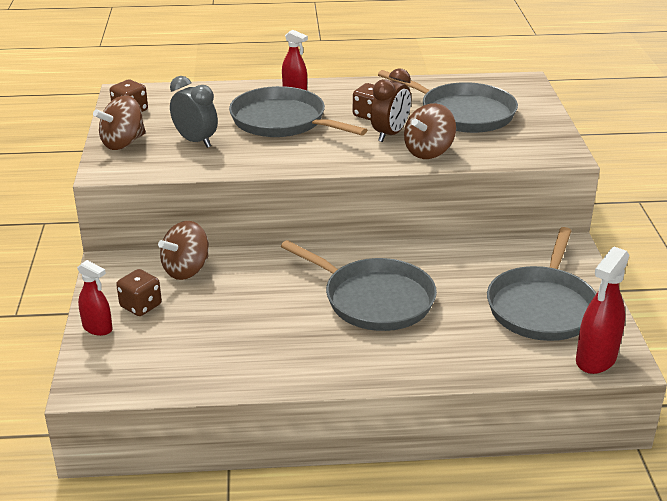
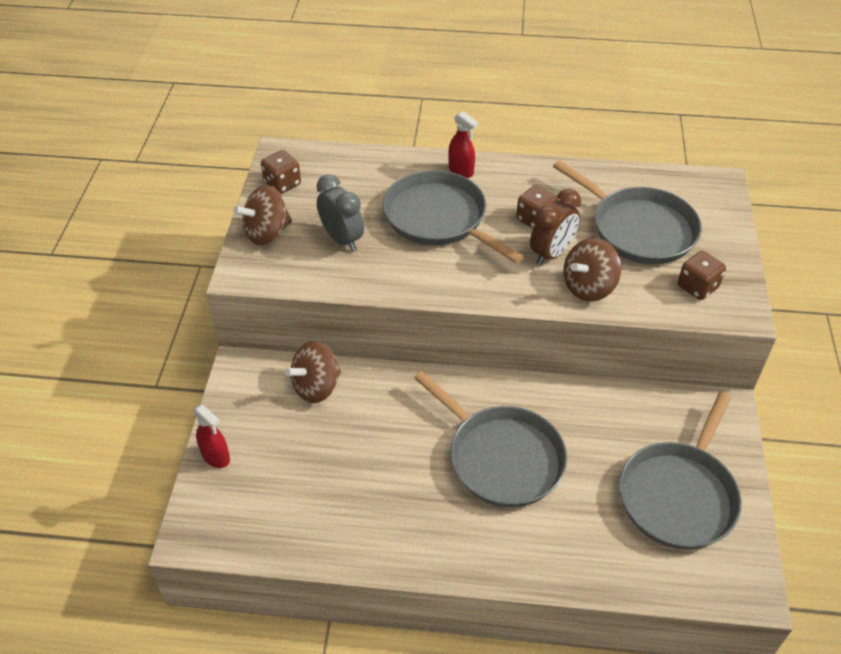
camera: 10 degrees right, 15 degrees up
brown dice [116,269,162,316] -> brown dice moved to [678,251,726,300]
red spray bottle [576,247,629,374] -> none

